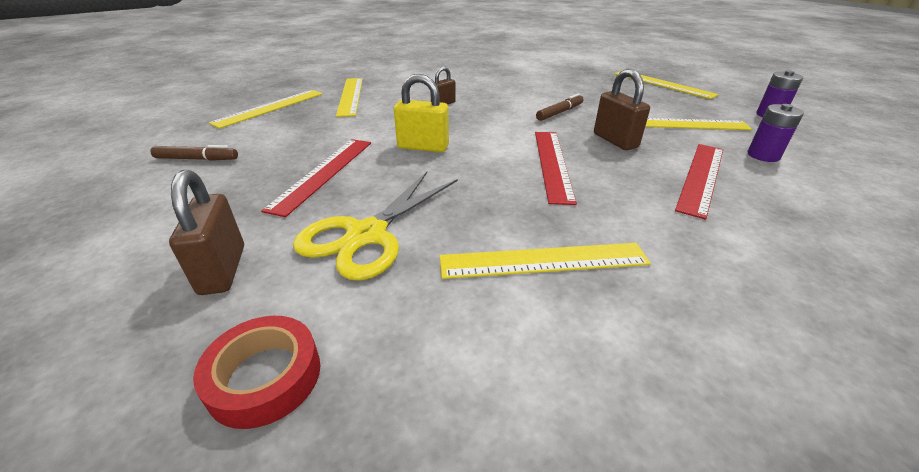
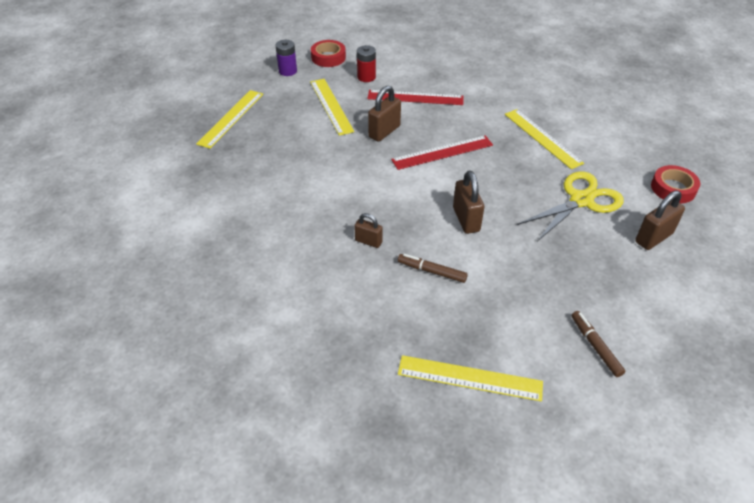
camera: 115 degrees left, 10 degrees up
red ruler [261,139,371,217] -> none
yellow scissors [293,172,458,281] -> yellow scissors turned 45 degrees counterclockwise [517,171,624,241]
yellow ruler [336,78,363,117] -> none
yellow padlock [394,74,449,152] -> brown padlock [453,171,484,234]
brown marker [536,93,584,121] -> brown marker moved to [398,254,468,283]
purple battery [748,104,804,162] -> red battery [357,45,376,82]
none -> red tape [311,40,346,67]

